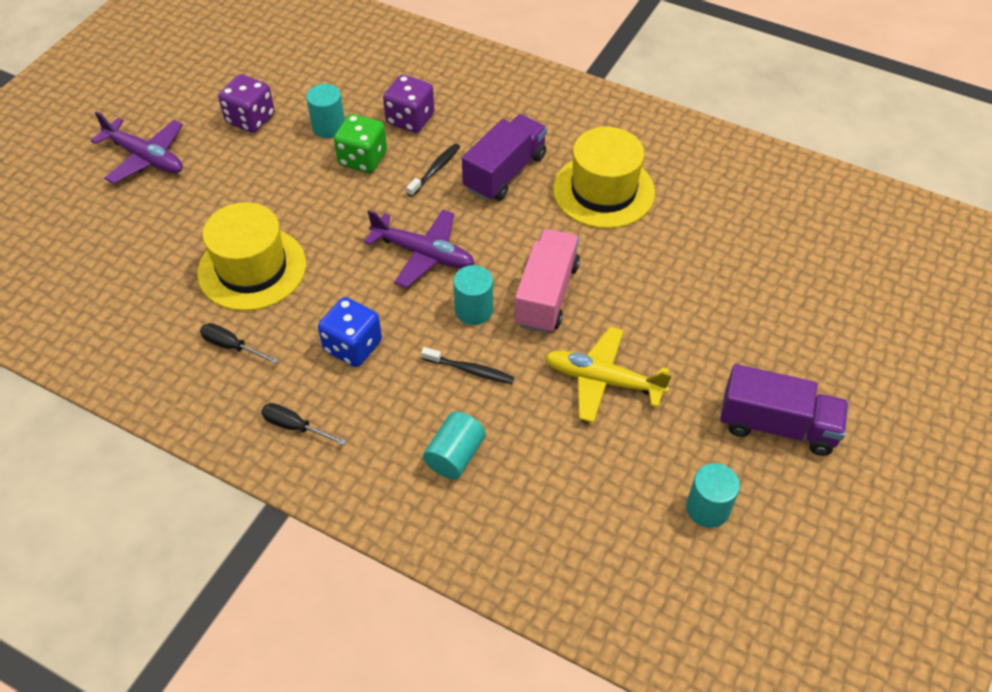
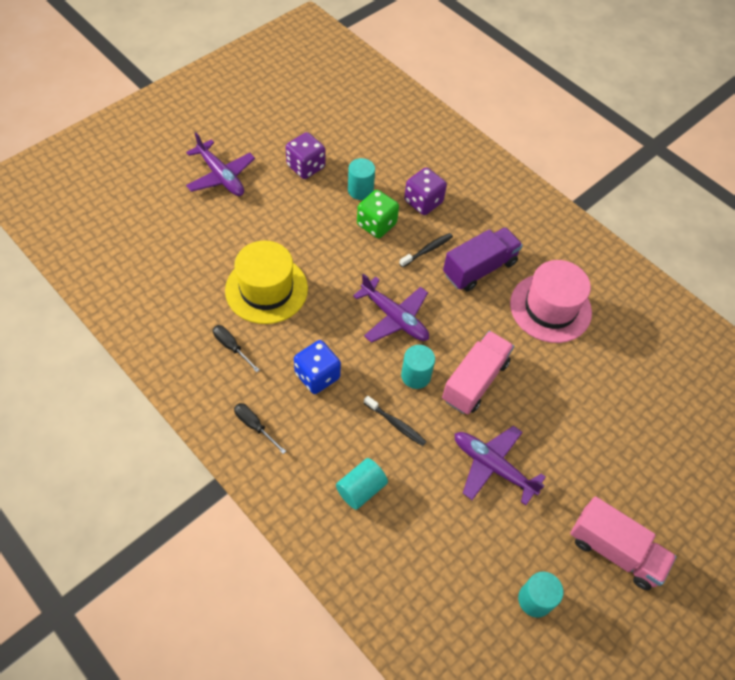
camera: 15 degrees right, 5 degrees up
yellow plane [545,327,672,423] -> purple plane [455,426,546,505]
yellow hat [553,127,655,229] -> pink hat [510,260,592,343]
purple truck [720,364,849,456] -> pink truck [570,496,677,590]

